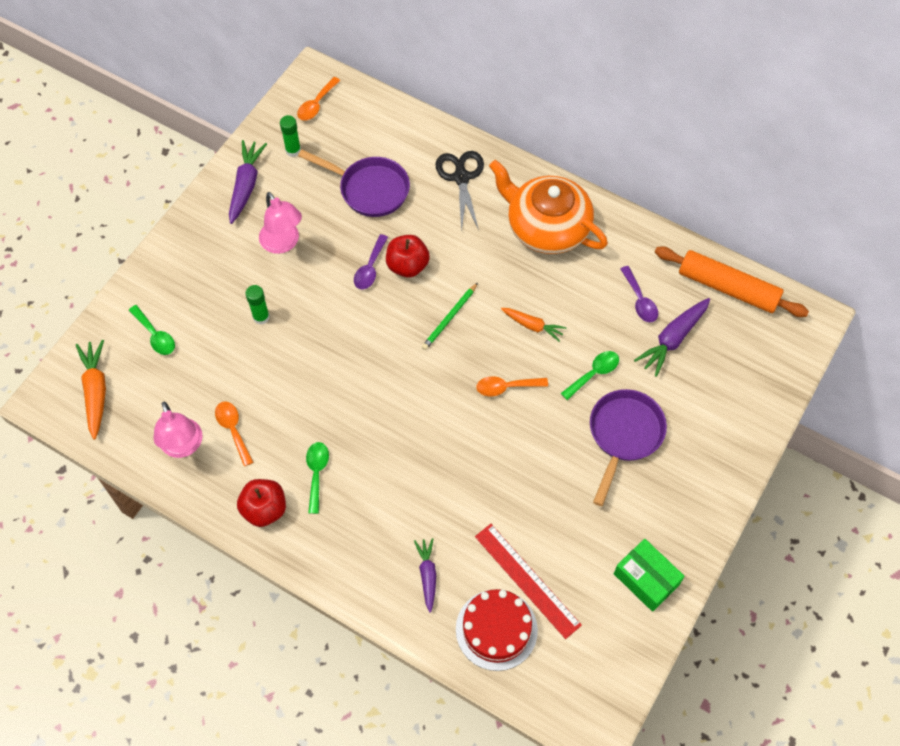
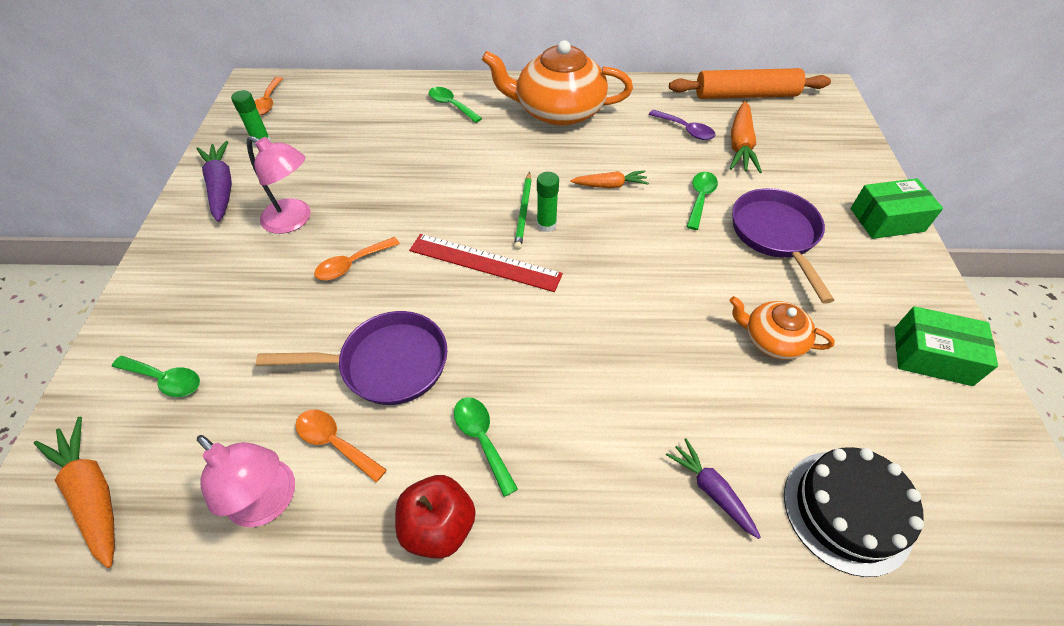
camera: 30 degrees left, 10 degrees down
green glue stick [245,285,270,325] -> green glue stick moved to [537,172,559,232]
purple pan [298,150,410,217] -> purple pan moved to [256,311,448,405]
purple spoon [354,234,388,290] -> none
red apple [386,235,430,277] -> none
black scissors [436,151,484,232] -> green spoon [429,87,482,123]
red cake [456,589,538,671] -> black cake [784,447,924,577]
red ruler [475,524,582,639] -> red ruler moved to [409,234,563,292]
orange spoon [476,376,548,396] -> orange spoon moved to [314,237,400,280]
purple carrot [634,298,710,377] -> orange carrot [730,101,762,173]
none -> orange teapot [729,296,835,360]
none -> green box [850,178,943,239]

